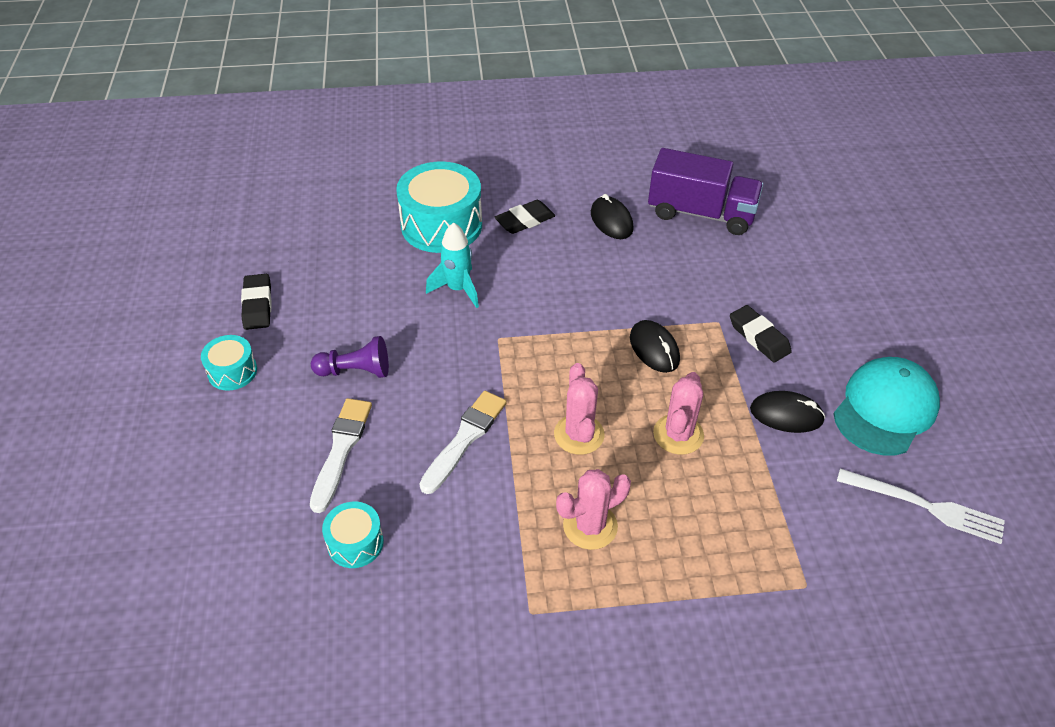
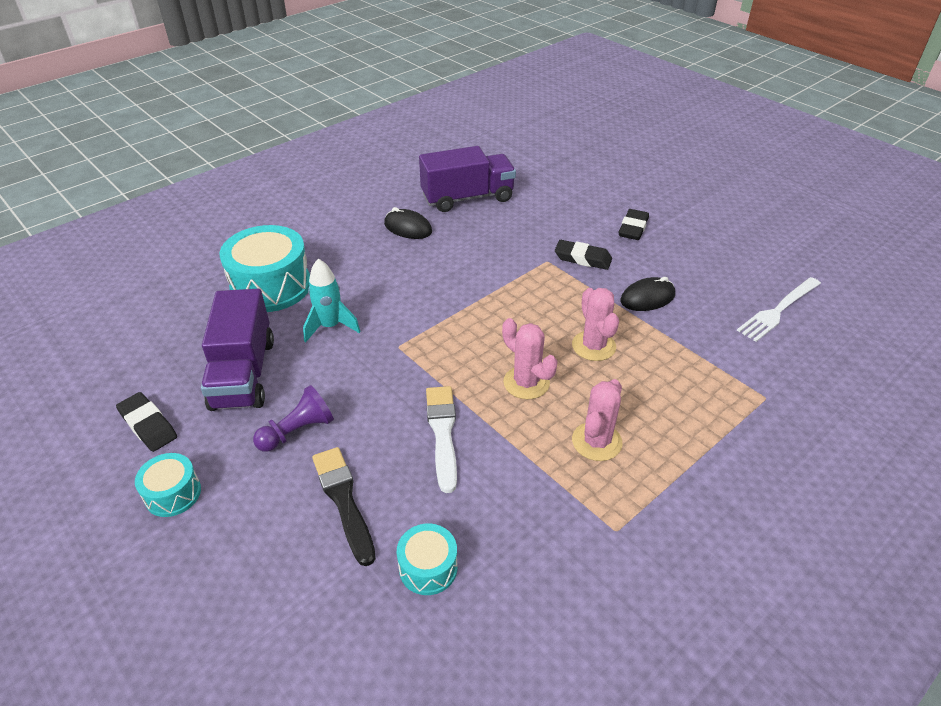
camera: 35 degrees left, 5 degrees down
white brush [310,398,372,513] -> black brush [312,447,376,566]
black eraser [495,200,555,234] -> black eraser moved to [619,209,649,240]
black mouse [630,320,680,373] -> none
turquoise cap [834,357,940,455] -> none
white fork [837,468,1005,544] -> white fork turned 150 degrees clockwise [737,277,821,342]
none -> purple truck [201,289,274,411]

